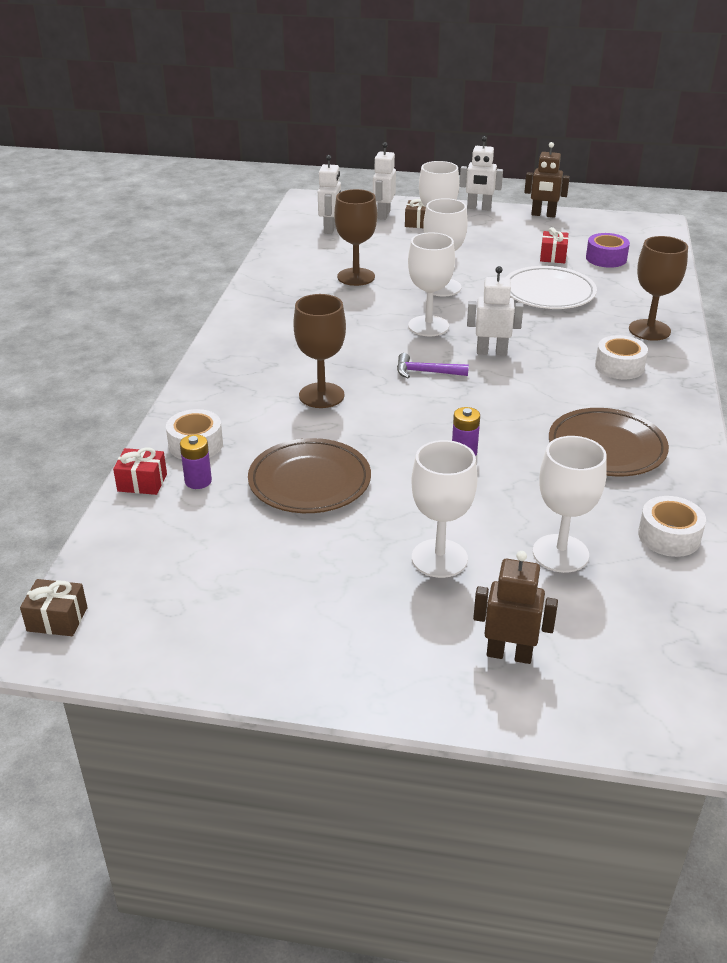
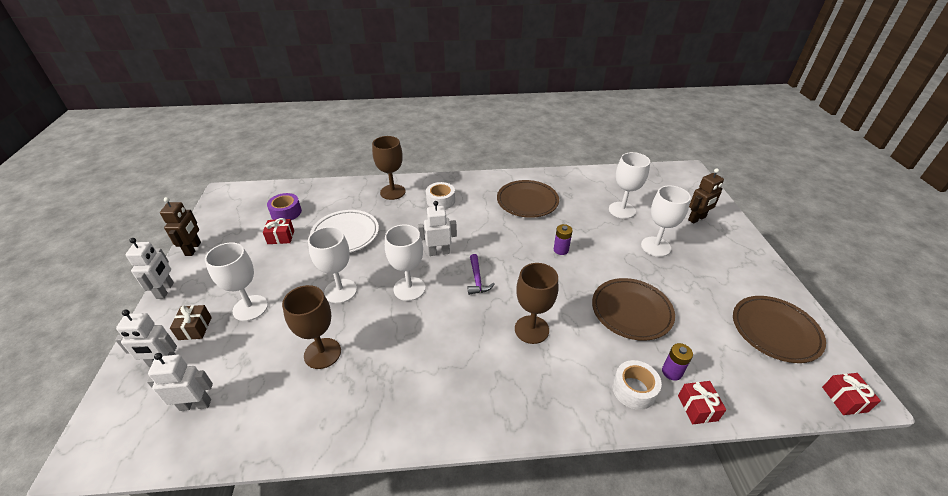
camera: 105 degrees left, 5 degrees up
brown gift [20,579,88,636] -> red gift [822,373,881,415]
white robot [467,266,523,355] -> white robot turned 90 degrees clockwise [418,201,457,256]
brown robot [473,551,558,664] -> brown robot turned 120 degrees counterclockwise [688,168,724,224]
white tape [638,496,706,557] -> none
none -> brown plate [733,296,826,363]

